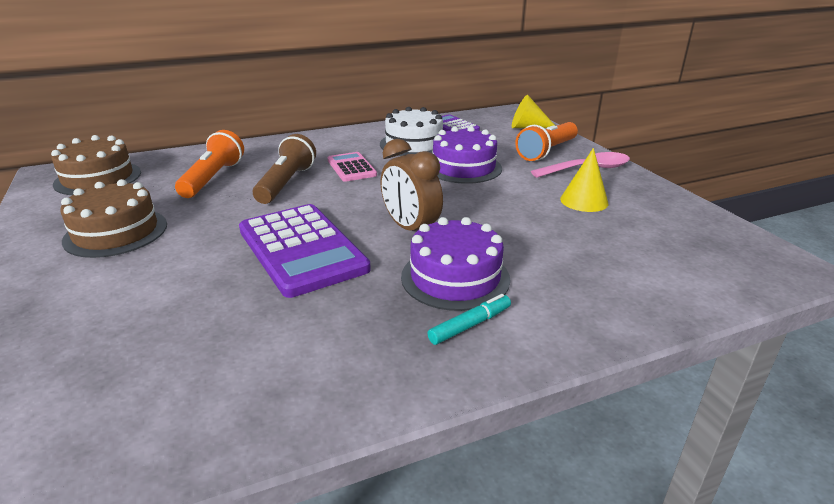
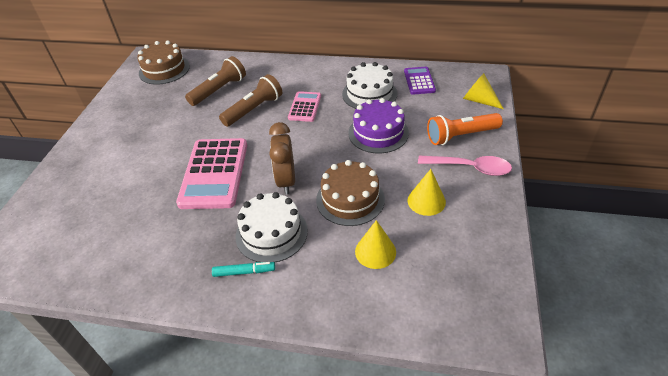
camera: 35 degrees right, 15 degrees up
brown cake [60,179,167,258] -> brown cake moved to [316,160,385,226]
orange flashlight [175,130,244,198] -> brown flashlight [185,56,246,106]
purple calculator [239,204,371,298] -> pink calculator [176,138,247,209]
purple cake [401,217,510,311] -> white cake [236,192,308,262]
none -> yellow cone [355,220,396,269]

